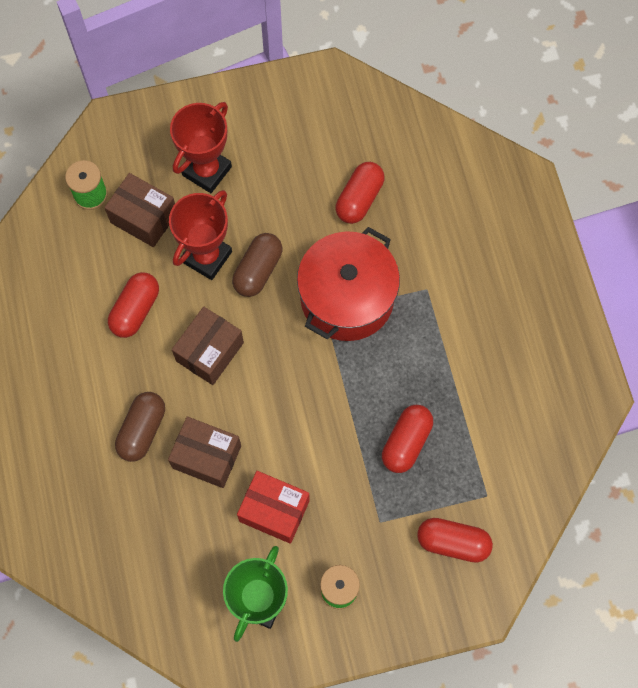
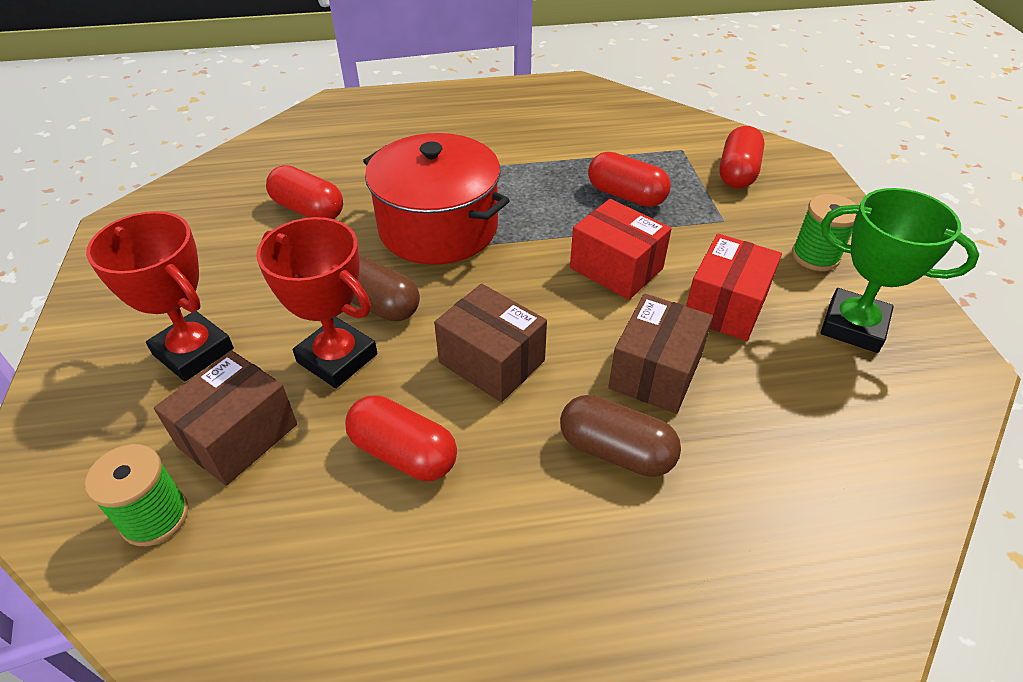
camera: 85 degrees left, 25 degrees down
none -> red box [570,199,672,300]

